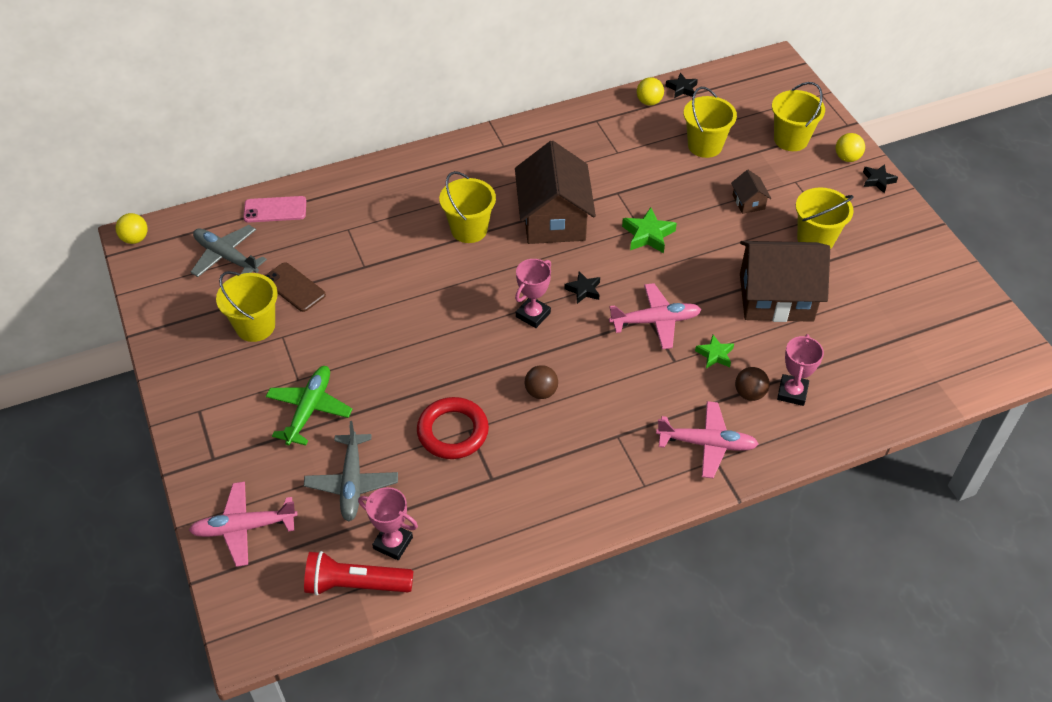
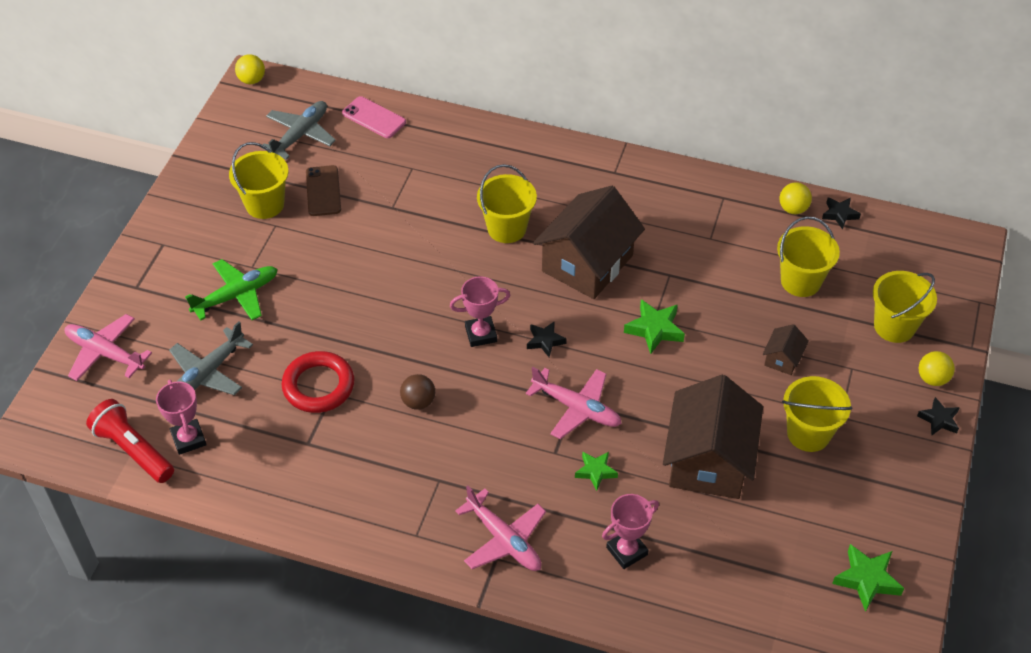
camera: 40 degrees right, 0 degrees up
grey plane [191,225,267,277] -> grey plane turned 45 degrees clockwise [263,101,336,160]
brown ball [735,367,770,401] -> none
brown house [740,241,830,322] -> brown house turned 60 degrees clockwise [663,375,763,499]
none -> green star [832,544,904,612]

